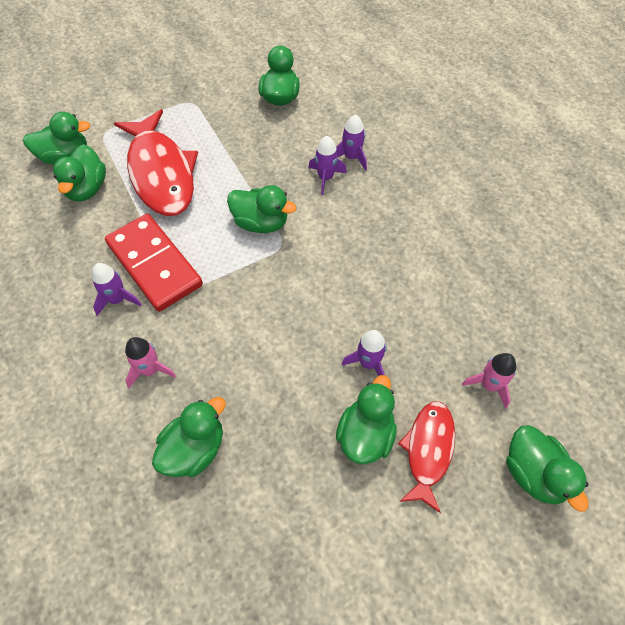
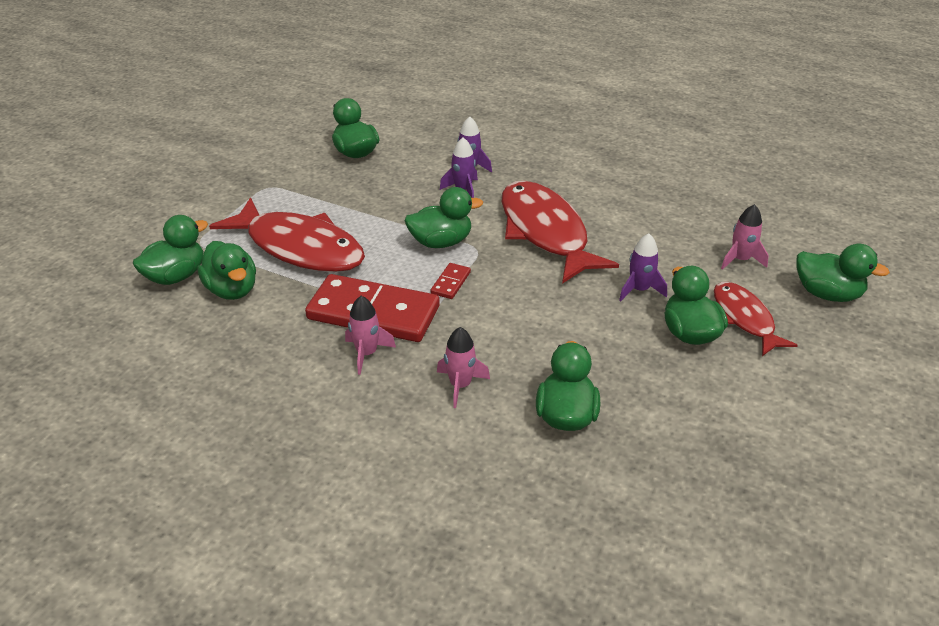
camera: 35 degrees left, 20 degrees down
purple rocket [92,263,142,316] -> pink rocket [345,296,396,375]
none -> red domino [431,263,471,299]
none -> red fish [502,181,619,284]

